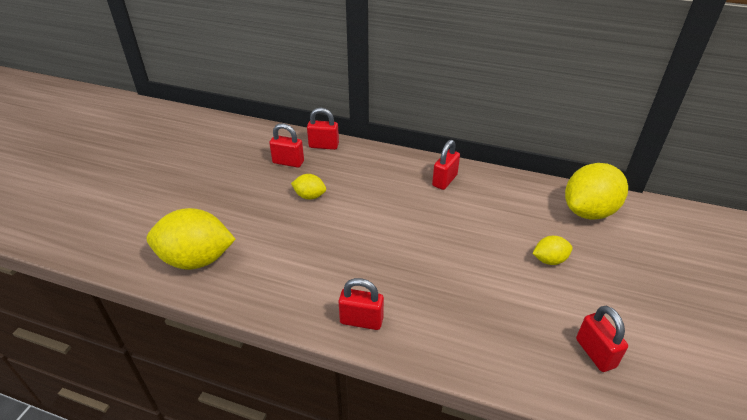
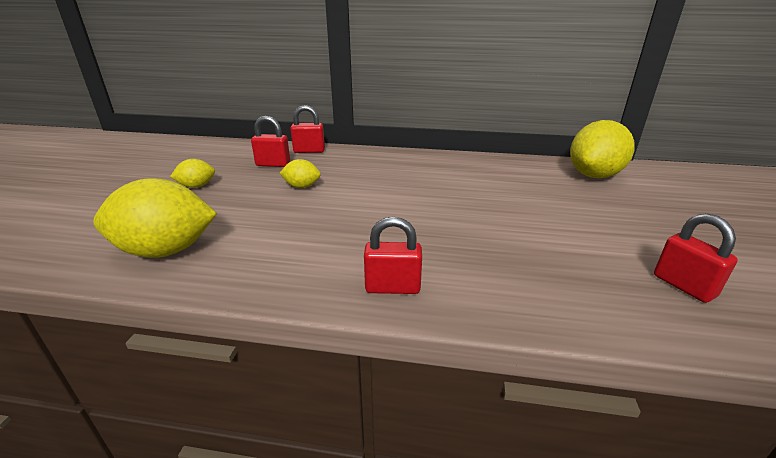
camera: 10 degrees left, 10 degrees down
red padlock [432,140,460,190] -> none
yellow lemon [532,236,573,265] -> yellow lemon moved to [170,159,215,188]

